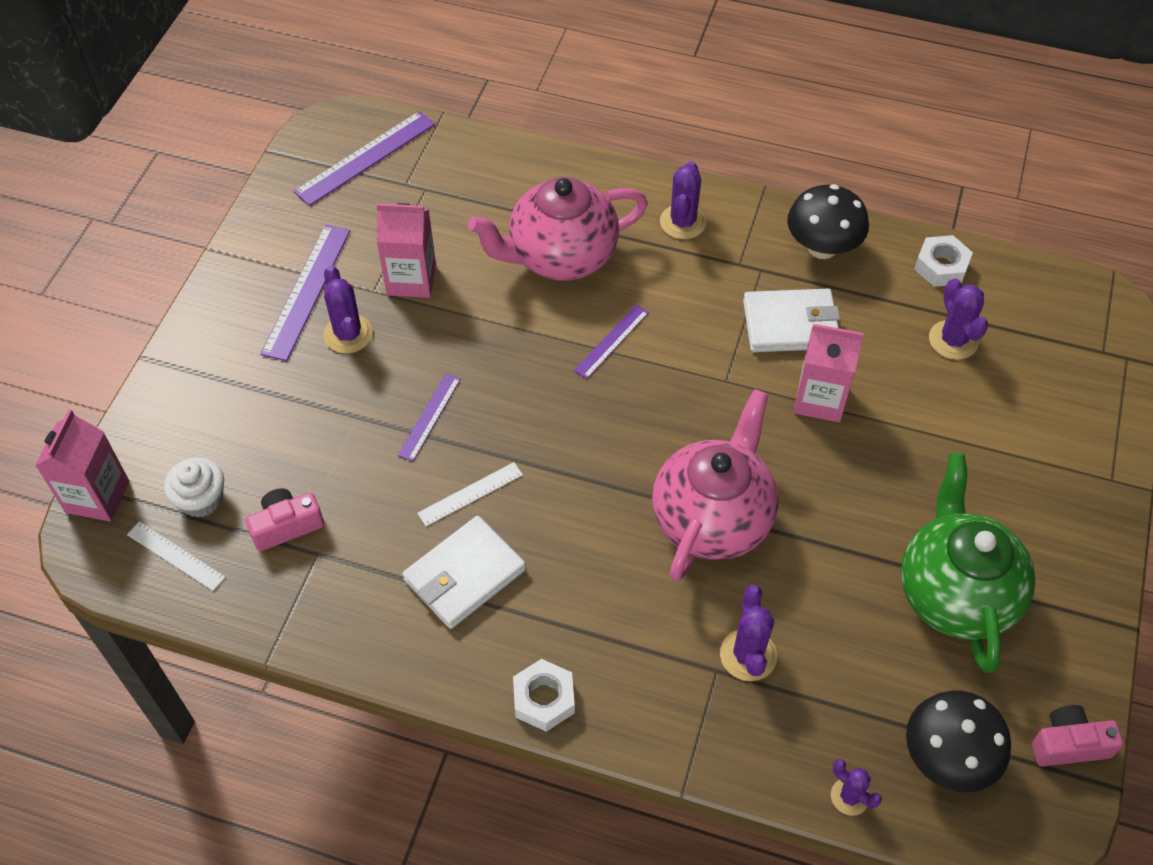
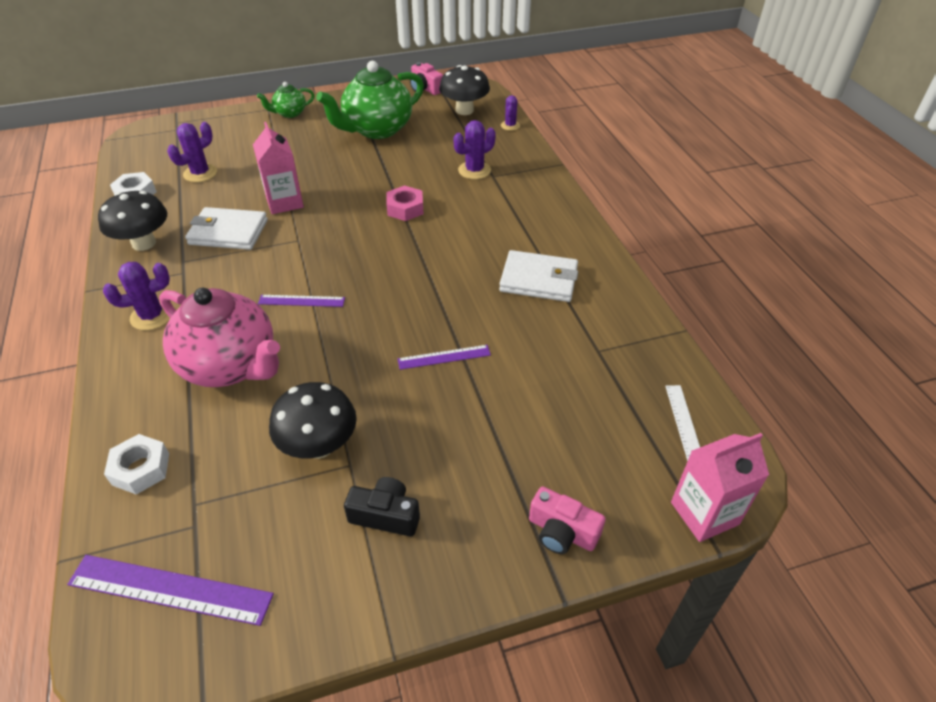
camera: 125 degrees left, 10 degrees down
white cupcake [164,457,224,518] -> none
pink camera [246,488,324,551] -> pink camera moved to [529,486,606,554]
purple ruler [261,225,350,361] -> black camera [344,477,420,536]
purple cactus [323,266,373,353] -> none
pink carton [376,203,436,298] -> black mushroom [269,382,357,459]
white ruler [417,462,523,526] -> none
white nut [513,659,575,732] -> white nut moved to [104,434,169,495]
pink teapot [652,389,778,582] -> pink nut [386,185,424,221]
white wallet [743,289,840,352] -> white wallet turned 45 degrees counterclockwise [185,207,268,250]
none -> green teapot [257,82,315,118]

